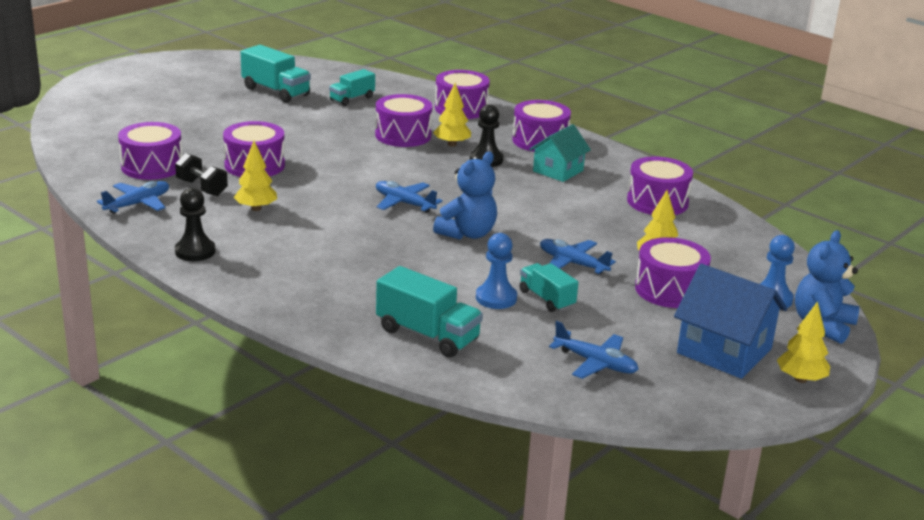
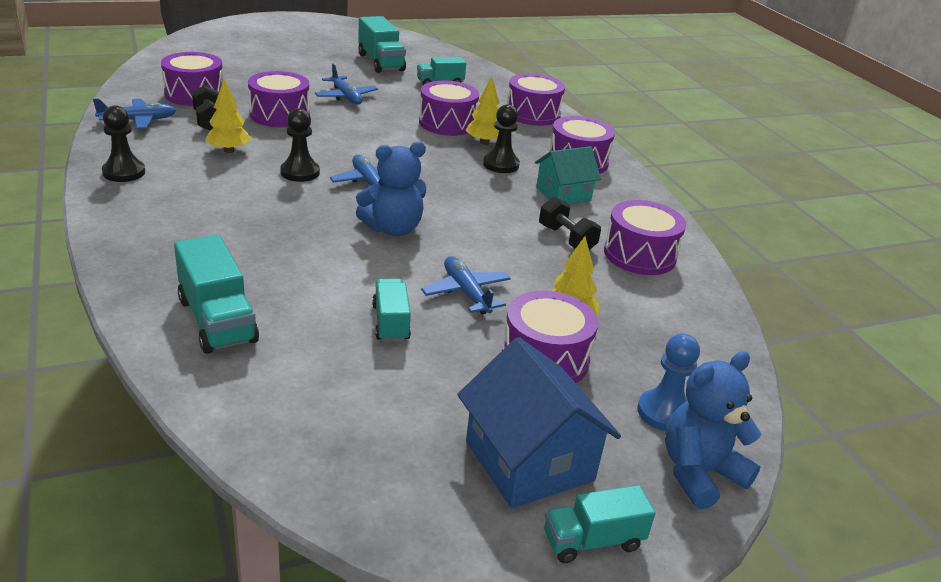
camera: 25 degrees right, 5 degrees up
blue pawn [476,233,517,309] -> none
blue plane [549,321,639,379] -> blue plane moved to [315,64,378,105]
yellow tree [777,301,830,383] -> turquoise truck [544,485,655,563]
none -> black pawn [280,108,320,182]
none -> black dumbbell [539,197,601,250]

